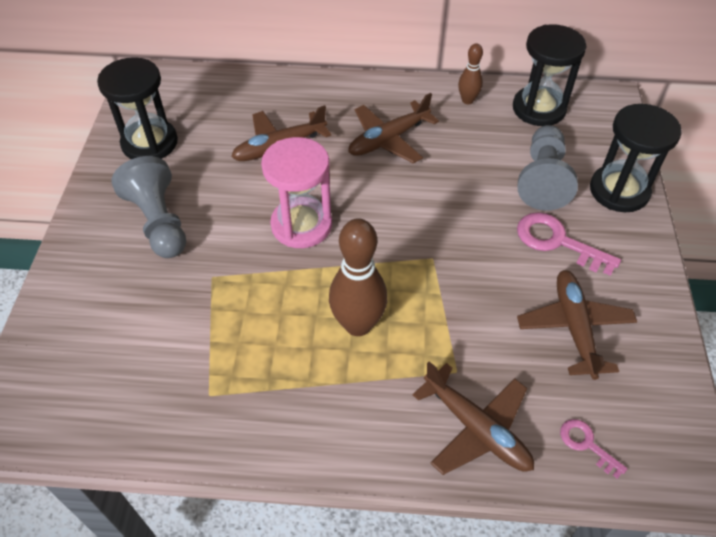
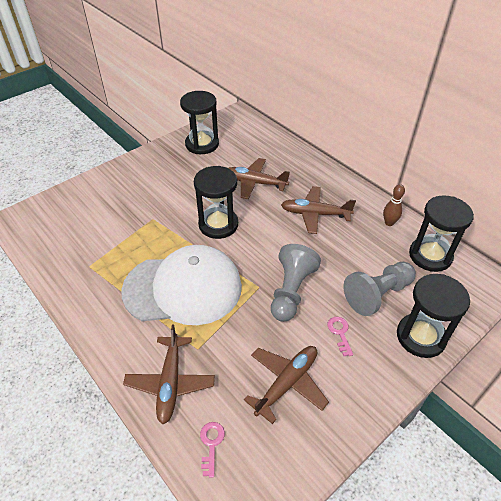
camera: 45 degrees right, 5 degrees down
grey pawn [112,156,186,258] -> grey pawn moved to [271,244,321,321]
pink hourglass [261,137,332,248] -> black hourglass [194,166,238,239]
brown bowling pin [329,218,387,336] -> white cap [121,245,242,325]
pink key [517,212,621,276] -> pink key [328,317,353,356], size x0.56

